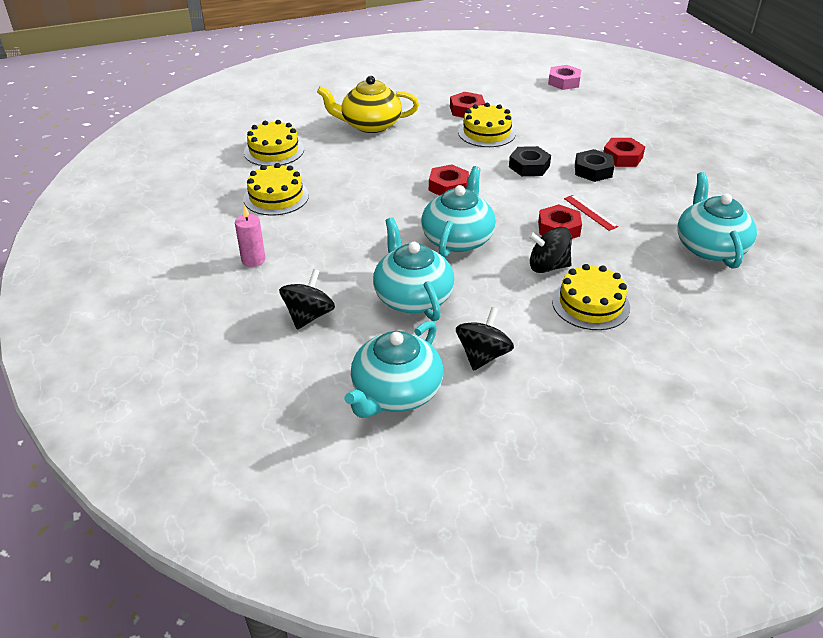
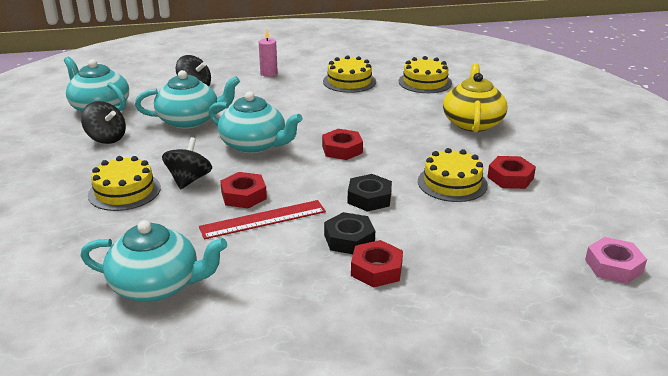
camera: 100 degrees right, 10 degrees down
red ruler [564,195,618,231] -> red ruler [199,200,326,239], size x1.67

